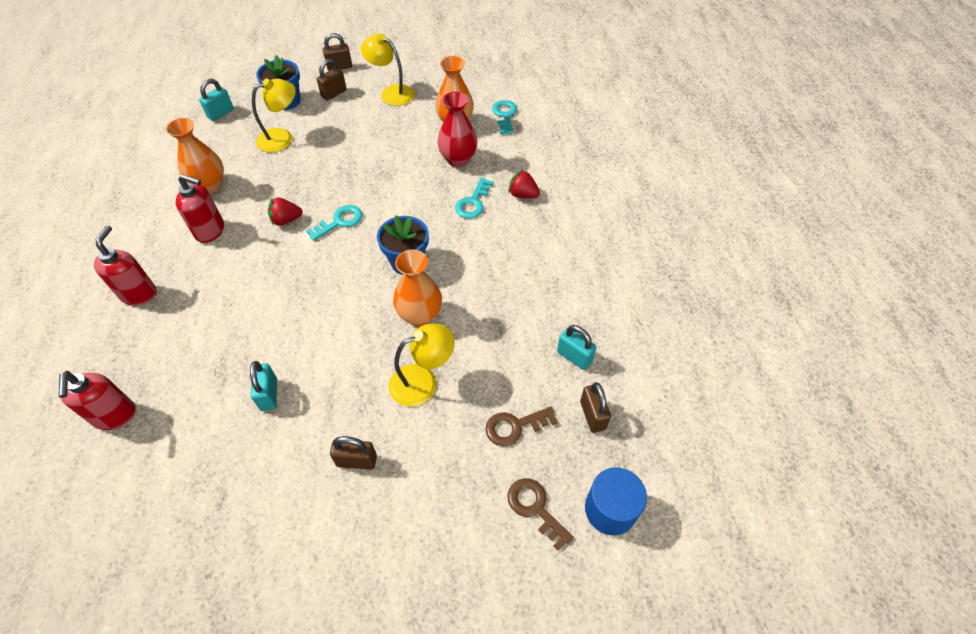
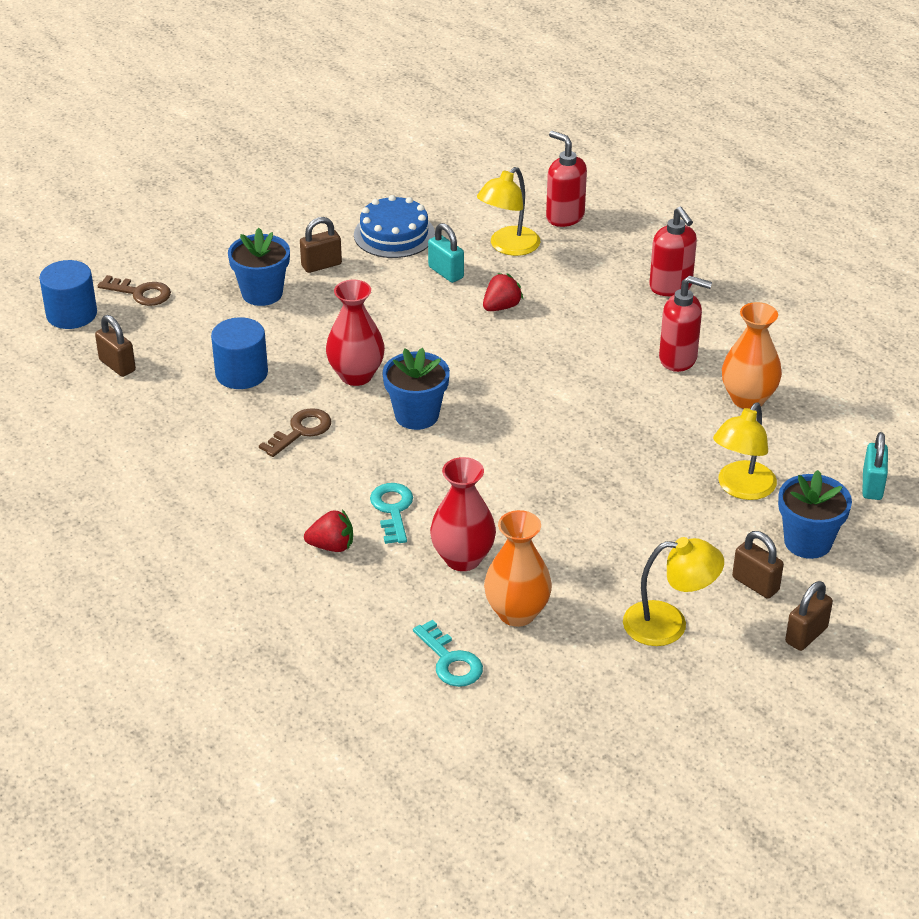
camera: 150 degrees right, 15 degrees down
red soap dispenser [176,174,224,243] -> red soap dispenser turned 150 degrees counterclockwise [659,276,712,372]
red strawberry [268,198,303,226] -> red strawberry moved to [483,273,524,311]
turquoise key [306,205,362,241] -> none
brown padlock [317,59,347,101] -> brown padlock turned 60 degrees counterclockwise [732,531,784,599]
yellow lamp [389,324,455,406] -> yellow lamp moved to [477,167,540,256]
orange vase [393,250,442,327] -> red vase [326,280,385,386]
brown key [485,407,558,446] -> brown key moved to [259,408,331,457]
turquoise padlock [557,325,597,370] -> none
none -> blue cylinder [211,317,268,389]
none -> blue flower pot [228,228,290,306]
none -> blue cake [354,195,435,258]

